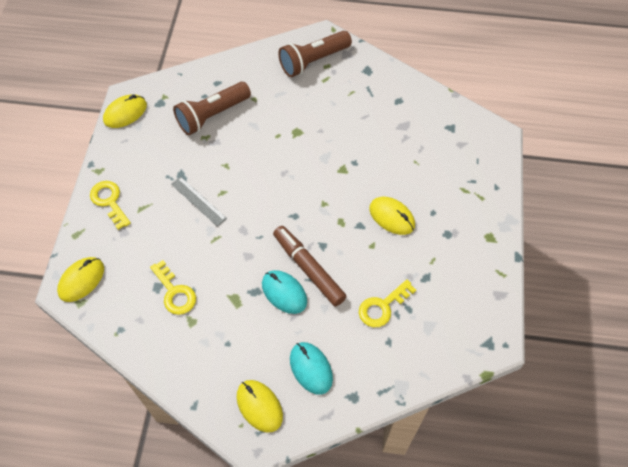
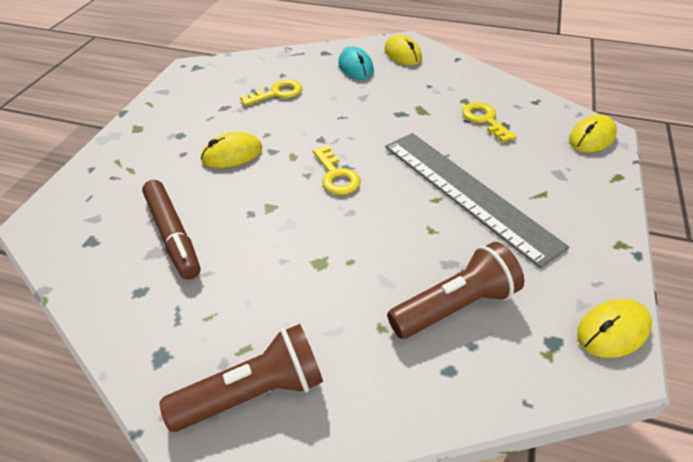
camera: 170 degrees left, 15 degrees down
yellow key [90,181,131,230] -> yellow key moved to [313,146,361,195]
grey ruler [171,177,227,227] -> grey ruler [385,133,569,268], size x2.33
turquoise mouse [262,270,307,314] -> none
brown marker [273,226,347,306] -> brown marker moved to [142,180,200,280]
yellow mouse [369,197,415,235] -> yellow mouse turned 75 degrees counterclockwise [201,132,262,168]

